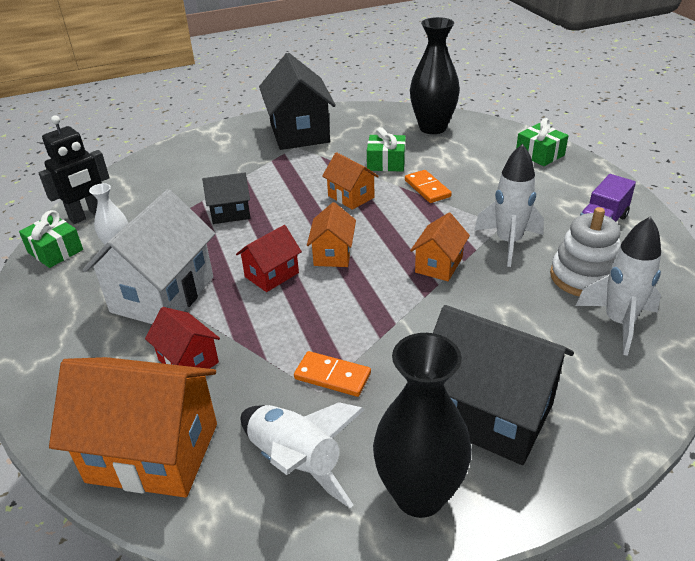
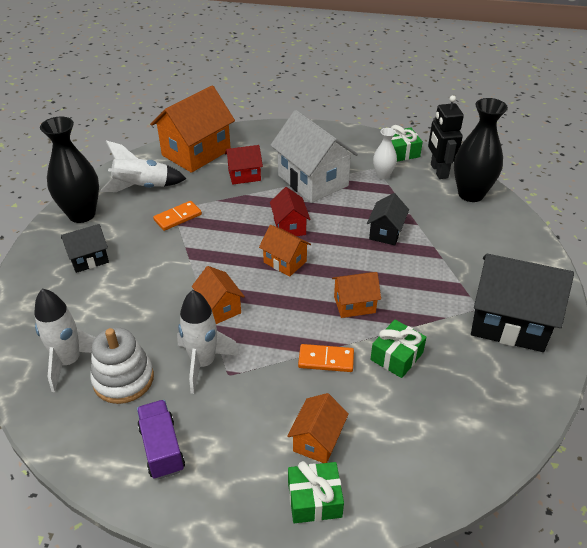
camera: 120 degrees right, 5 degrees up
black vase [410,17,460,134] -> black vase moved to [454,98,508,202]
black house [433,305,574,465] -> black house [61,224,109,273], size x0.52
none -> orange house [287,393,349,463]

